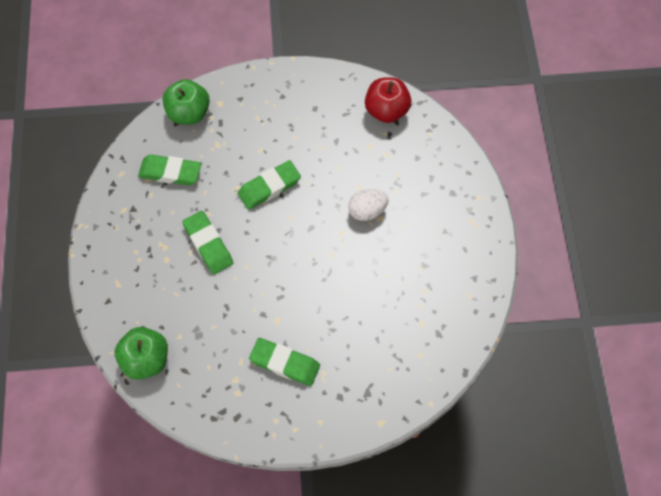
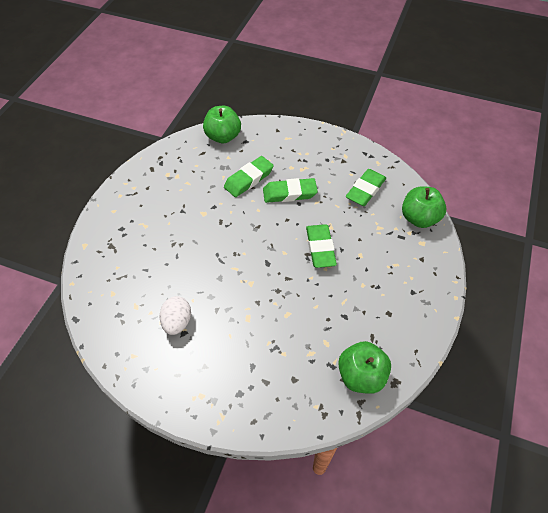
camera: 115 degrees right, 10 degrees down
green eraser [249,338,320,386] -> green eraser moved to [224,156,274,197]
white egg [348,189,389,221] -> white egg moved to [160,296,191,335]
red apple [365,78,411,123] -> green apple [338,341,391,394]

